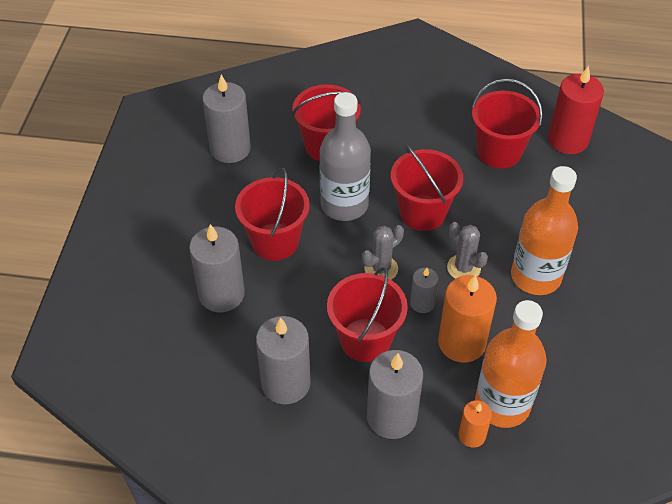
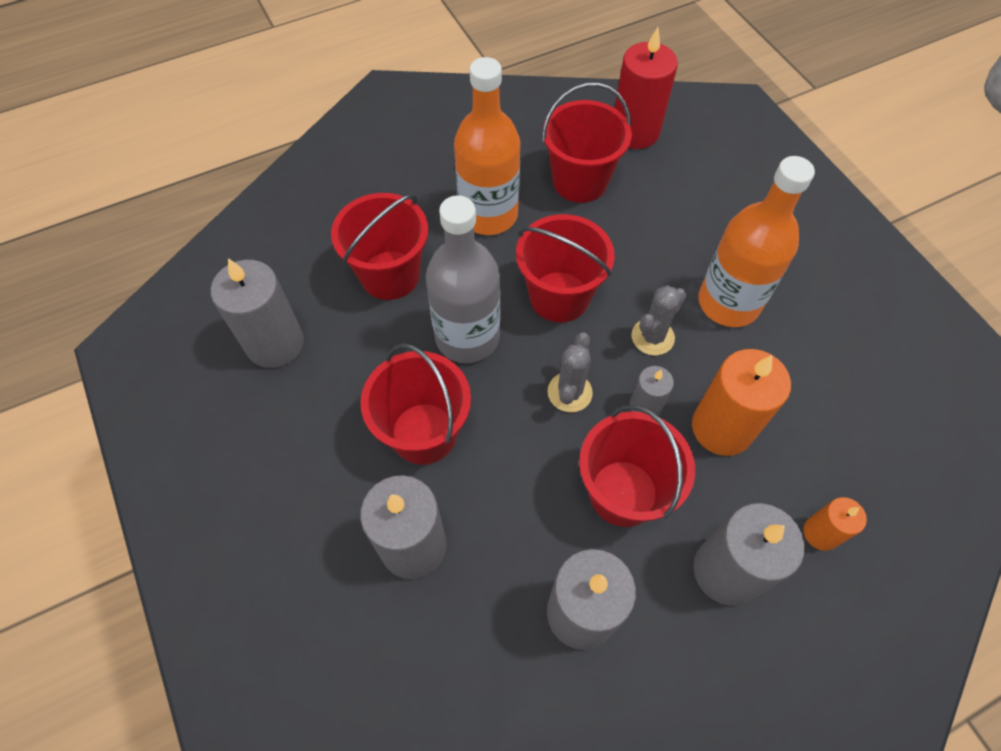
camera: 35 degrees left, 10 degrees up
grey cactus [447,222,488,279] -> grey cactus turned 60 degrees counterclockwise [632,285,686,356]
orange bottle [475,300,547,428] -> orange bottle moved to [454,57,520,235]

